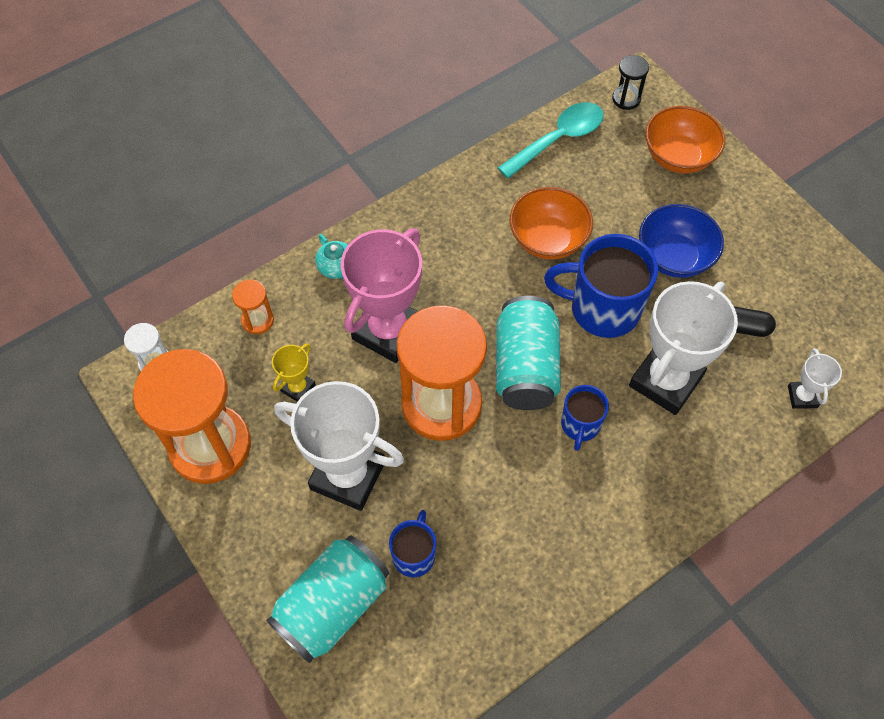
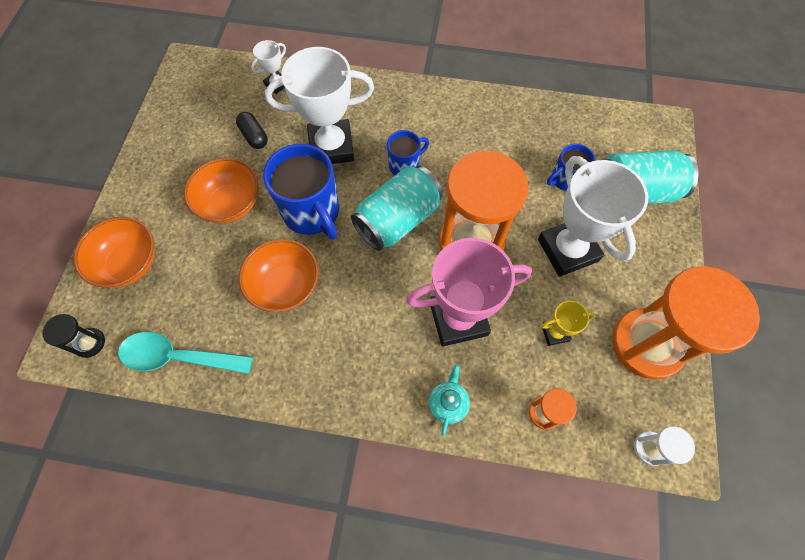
camera: 135 degrees left, 5 degrees up
blue bowl [639,204,724,278] -> orange bowl [184,158,259,223]

